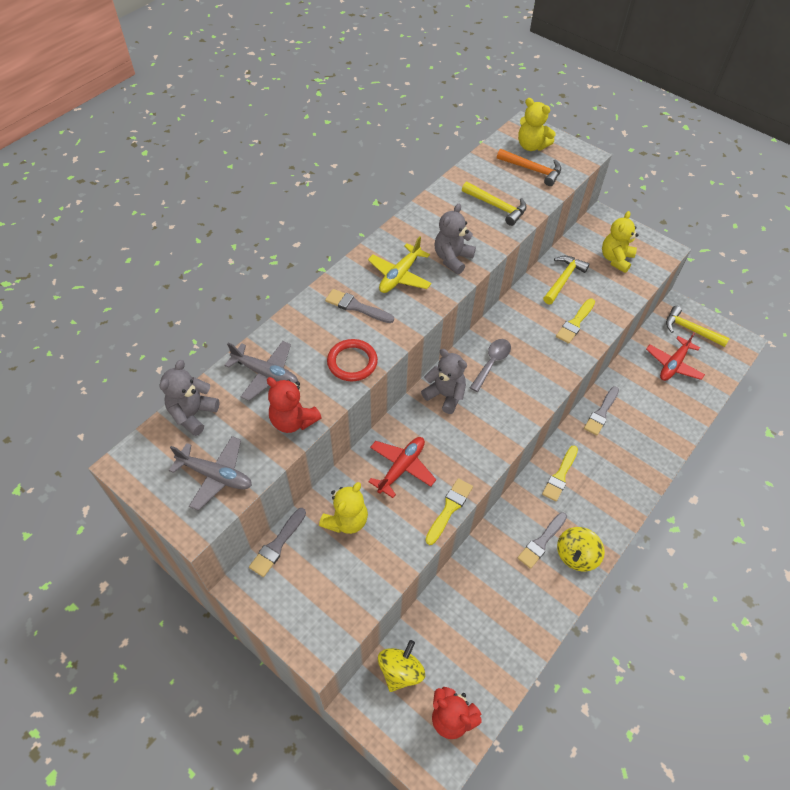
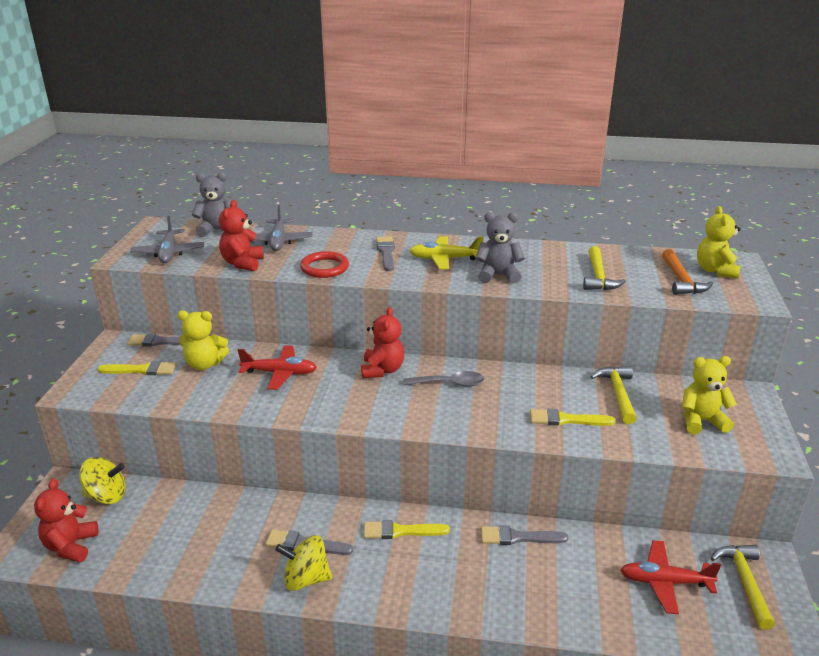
camera: 60 degrees right, 25 degrees down
grey teddy bear [421,349,467,414] -> red teddy bear [361,307,404,378]
yellow brush [425,478,473,545] -> yellow brush moved to [97,361,176,375]
yellow hammer [543,256,589,304] -> yellow hammer turned 90 degrees counterclockwise [590,366,637,424]

